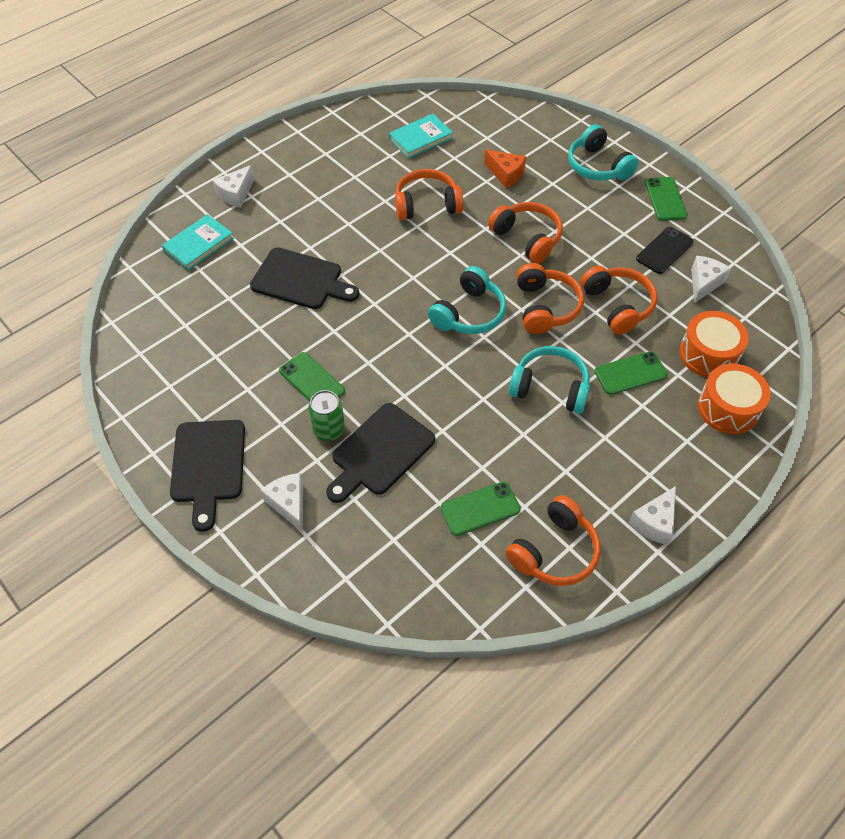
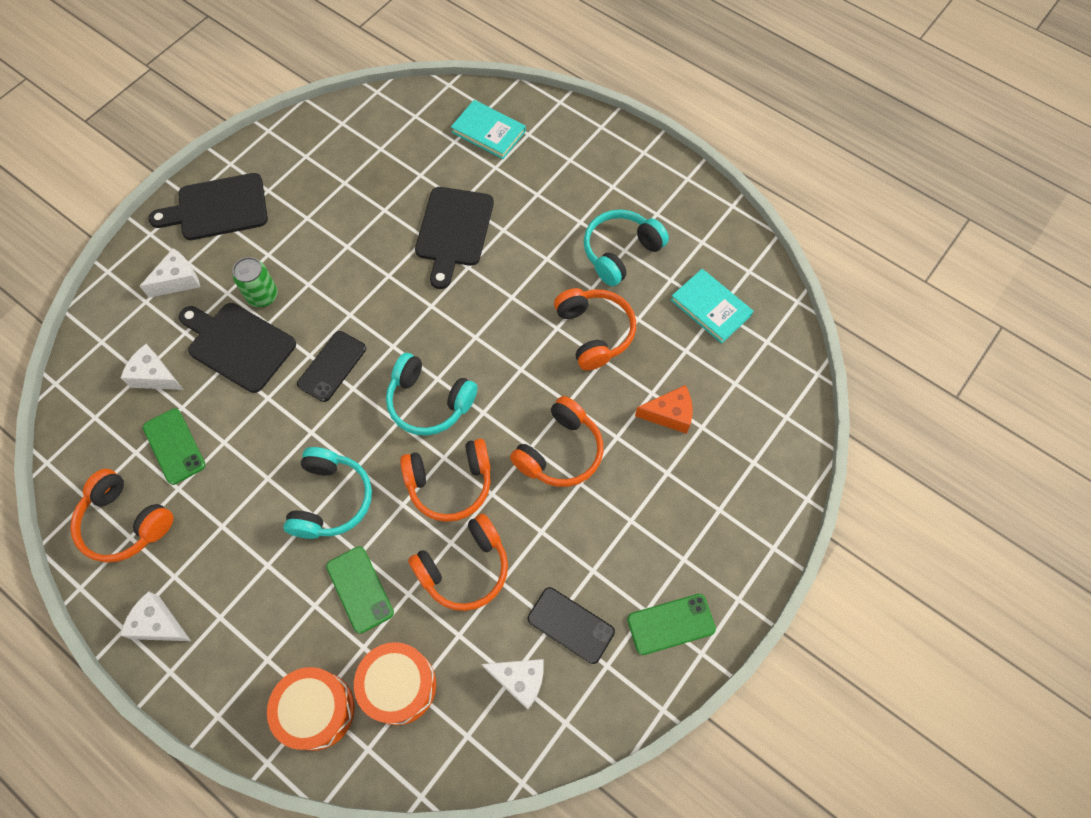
camera: 80 degrees right, 10 degrees up
white cheese [213,165,254,208] -> white cheese moved to [121,344,183,390]
green phone [279,352,345,402] -> none
orange cheese [484,149,526,188] -> orange cheese turned 120 degrees counterclockwise [635,385,693,434]
turquoise headphones [568,124,639,181] -> turquoise headphones moved to [584,210,669,286]
none -> black phone [297,331,366,402]

